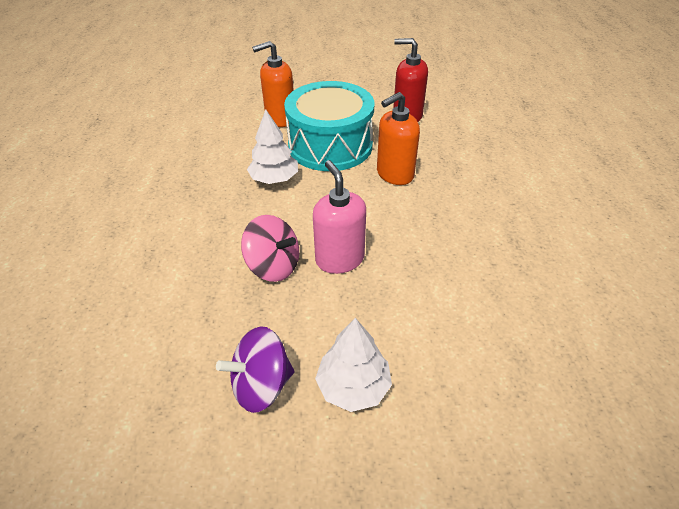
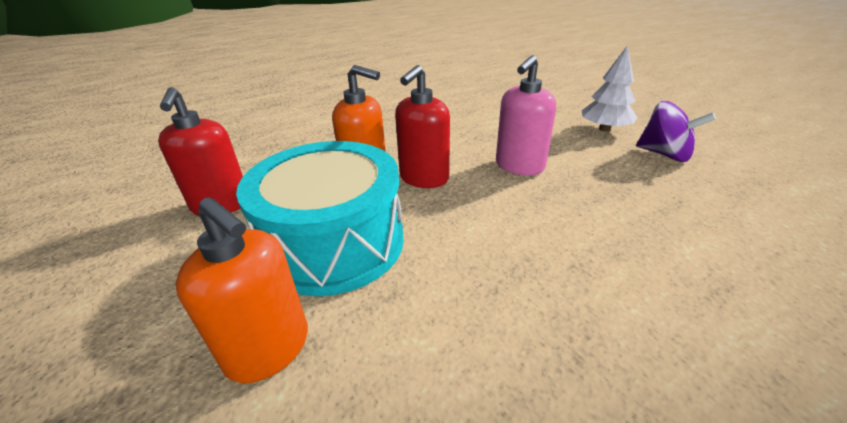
camera: 120 degrees left, 10 degrees down
pink spinning top [241,215,299,282] -> none
white tree [247,109,298,184] -> none
none -> red soap dispenser [395,65,450,188]

